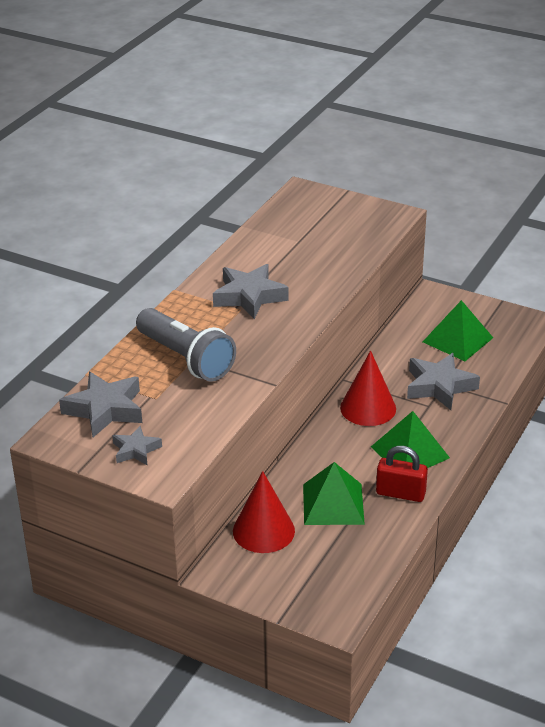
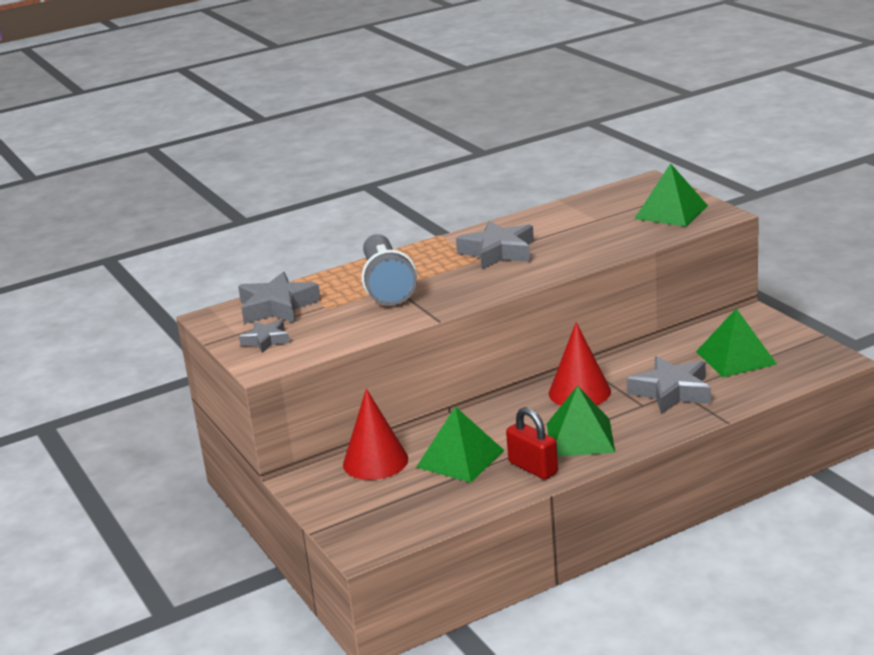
camera: 35 degrees right, 10 degrees down
none -> green pyramid [634,163,708,227]

